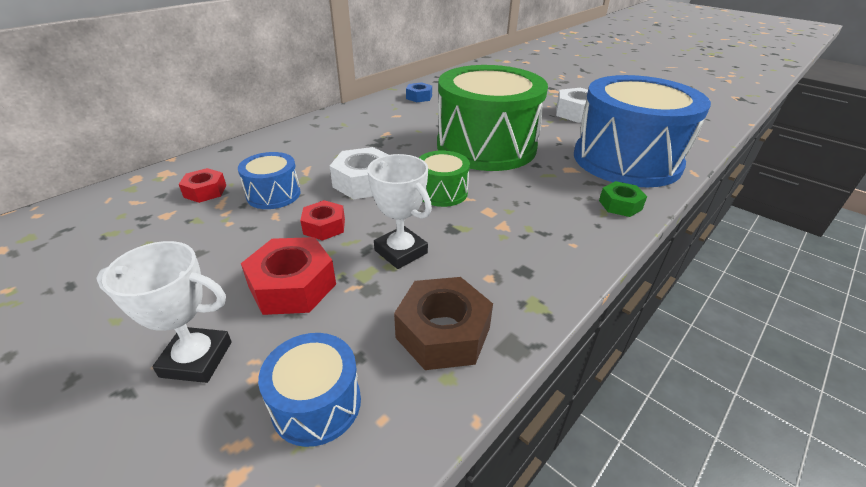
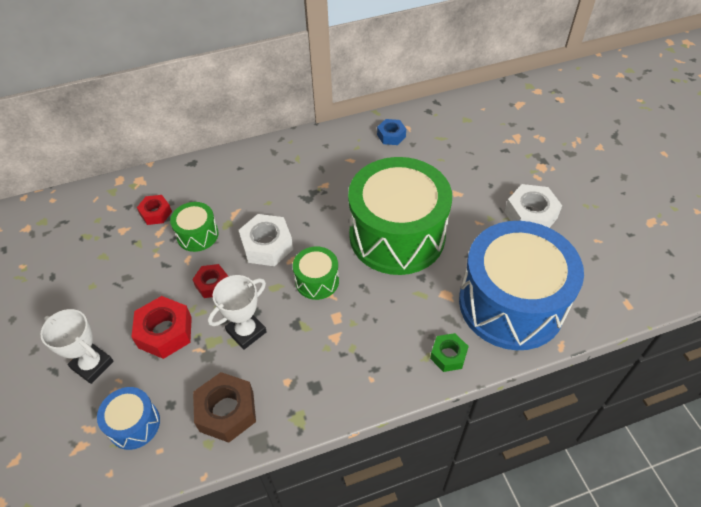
camera: 30 degrees right, 15 degrees up
blue drum [238,152,301,209] -> green drum [170,202,219,252]
white trophy [367,154,432,269] -> white trophy turned 60 degrees clockwise [208,275,267,350]

